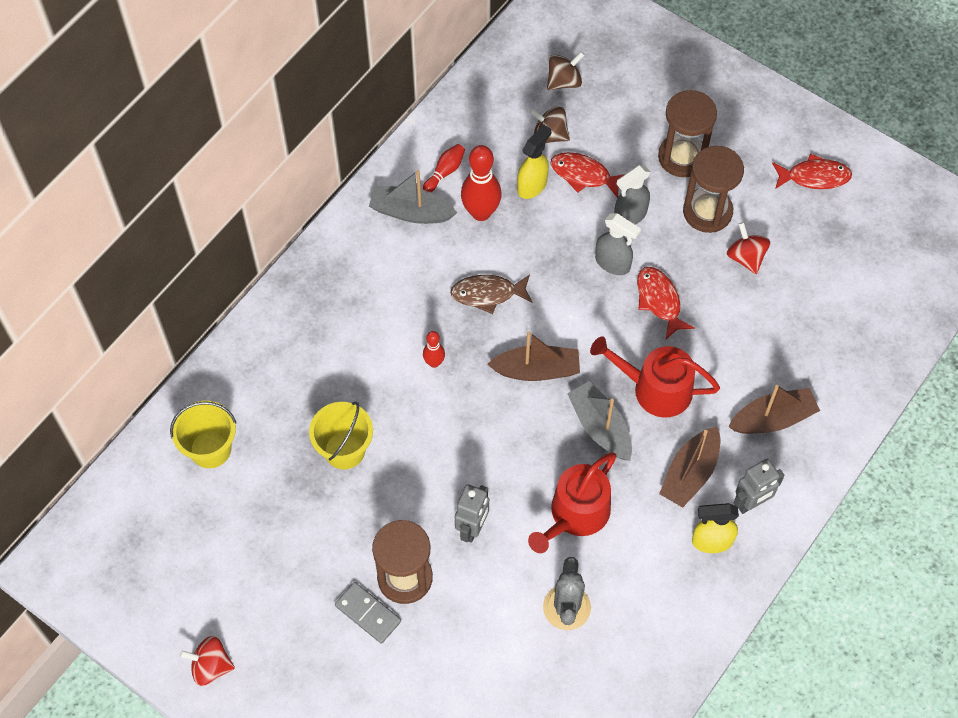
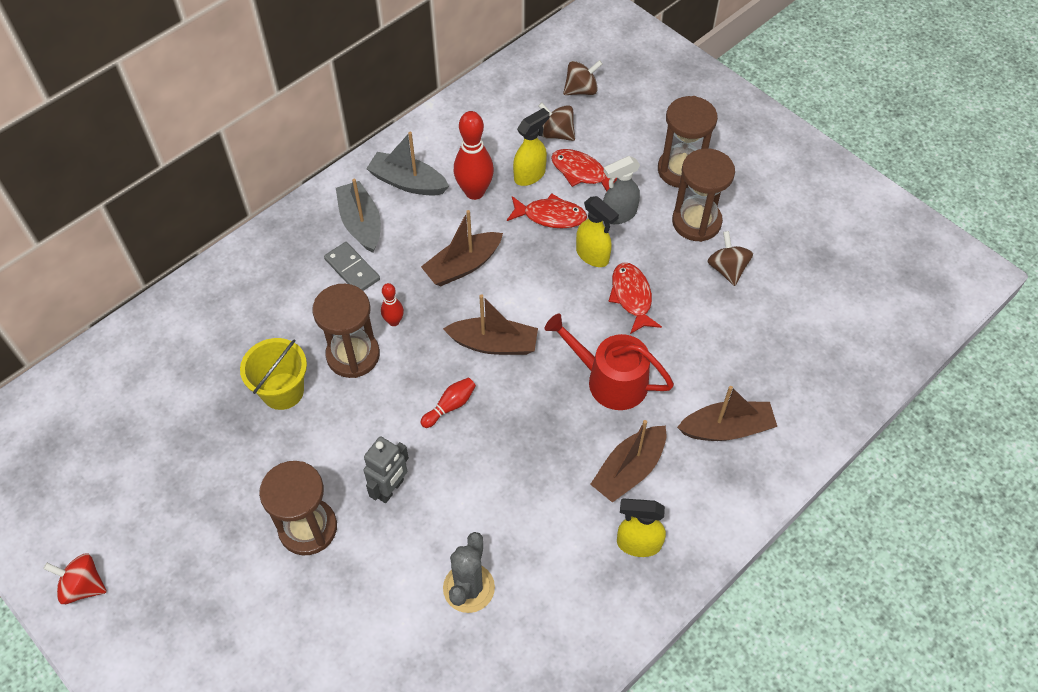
camera: 10 degrees right, 5 degrees down
yellow bucket [170,401,236,468] -> none
grey domino [335,582,401,644] -> grey domino moved to [324,242,380,291]
red bowling pin [423,144,465,193] -> red bowling pin moved to [420,378,476,428]
brown fish [450,274,533,314] -> brown boat [421,210,503,286]
red watering can [528,452,617,553] -> none
grey boat [567,381,632,460] -> grey boat moved to [336,178,381,253]
grey spray bottle [595,213,641,275] -> yellow spray bottle [576,196,619,267]
red spinning top [727,222,770,274] -> brown spinning top [707,231,753,286]
grey robot [734,459,785,514] -> none
red fish [772,153,852,189] -> red fish moved to [507,194,587,228]
none -> brown hourglass [312,284,380,378]

